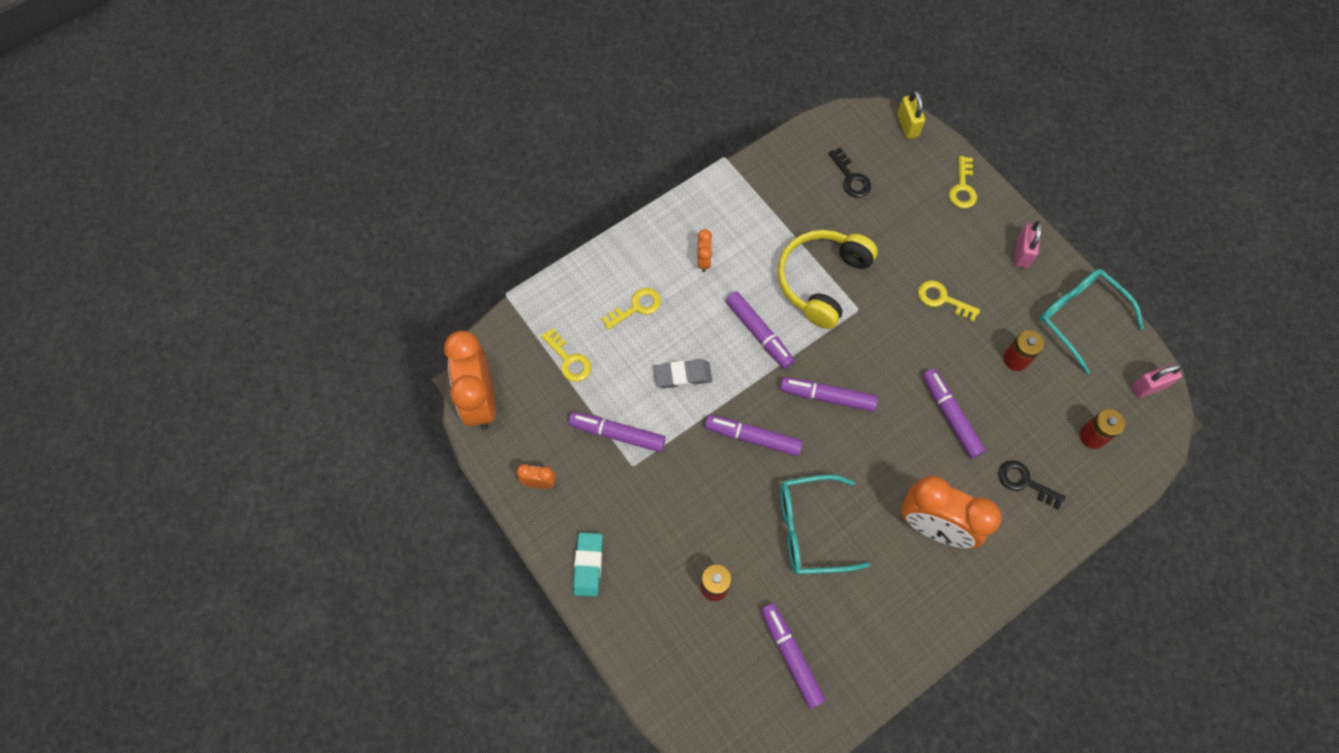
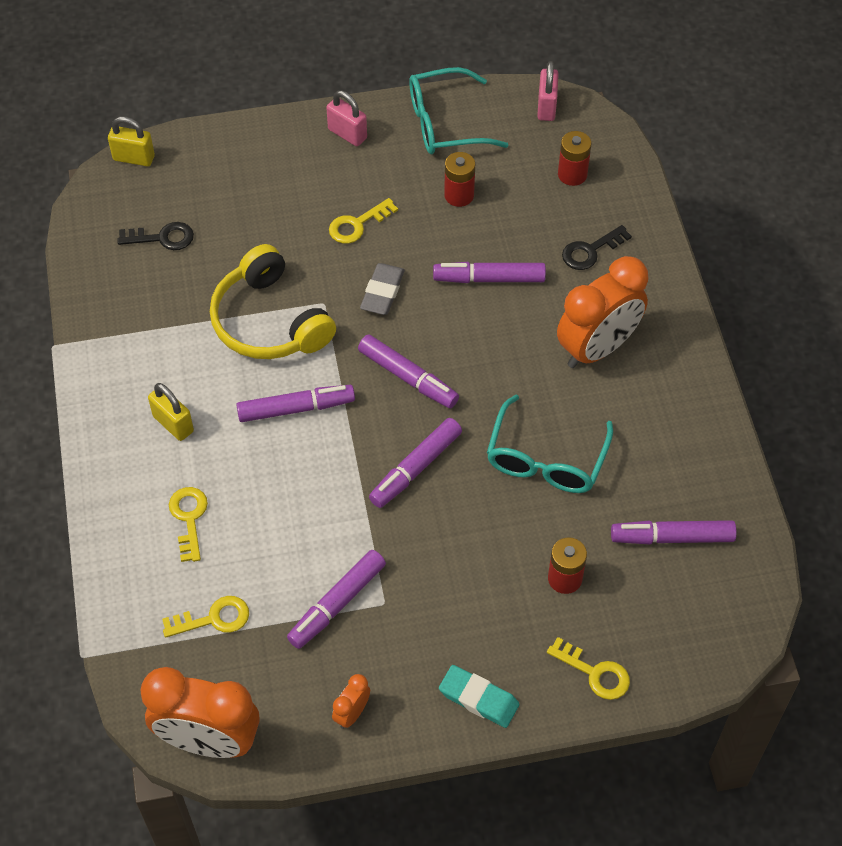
camera: 65 degrees left, 10 degrees down
grey eraser [654,359,712,388] -> grey eraser moved to [360,263,405,315]
orange clock [698,229,712,273] -> yellow padlock [148,383,194,441]
purple marker [780,377,878,412] -> purple marker turned 90 degrees counterclockwise [358,335,459,408]
yellow key [949,156,977,208] -> yellow key moved to [547,637,630,700]

